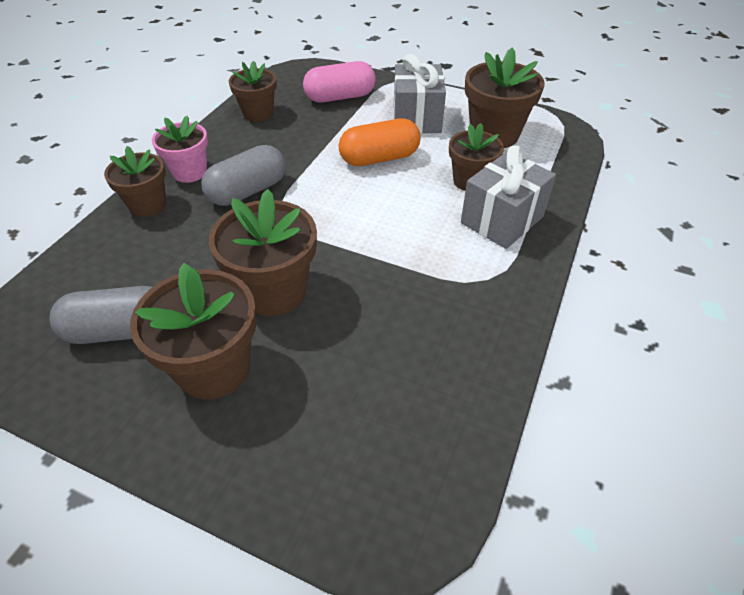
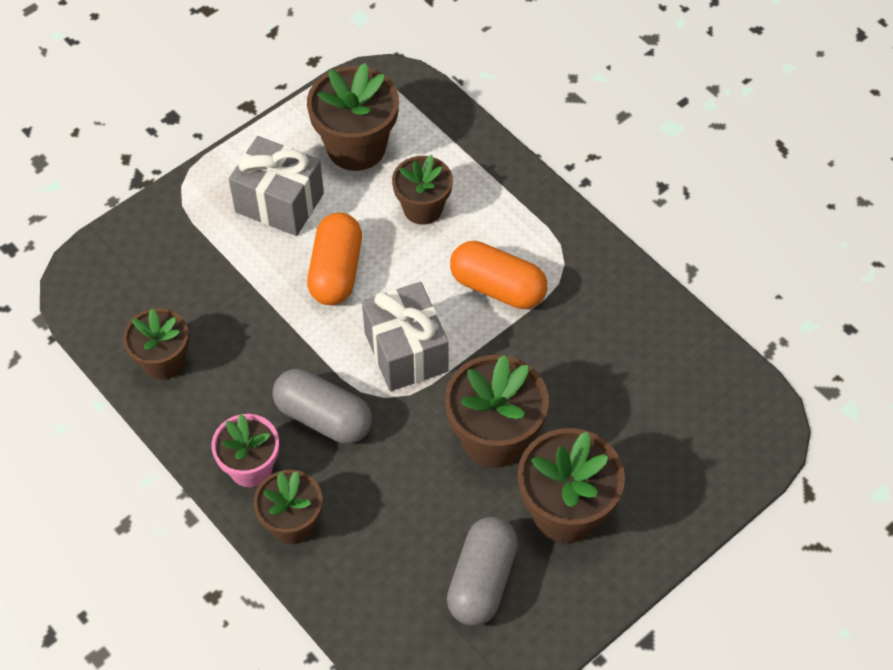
camera: 65 degrees left, 10 degrees up
grey capsule [201,145,286,206] -> grey capsule turned 45 degrees counterclockwise [272,369,372,444]
pink capsule [303,61,376,102] -> none
grey gift [461,146,556,249] -> grey gift moved to [362,282,448,391]
none -> orange capsule [450,241,547,309]

